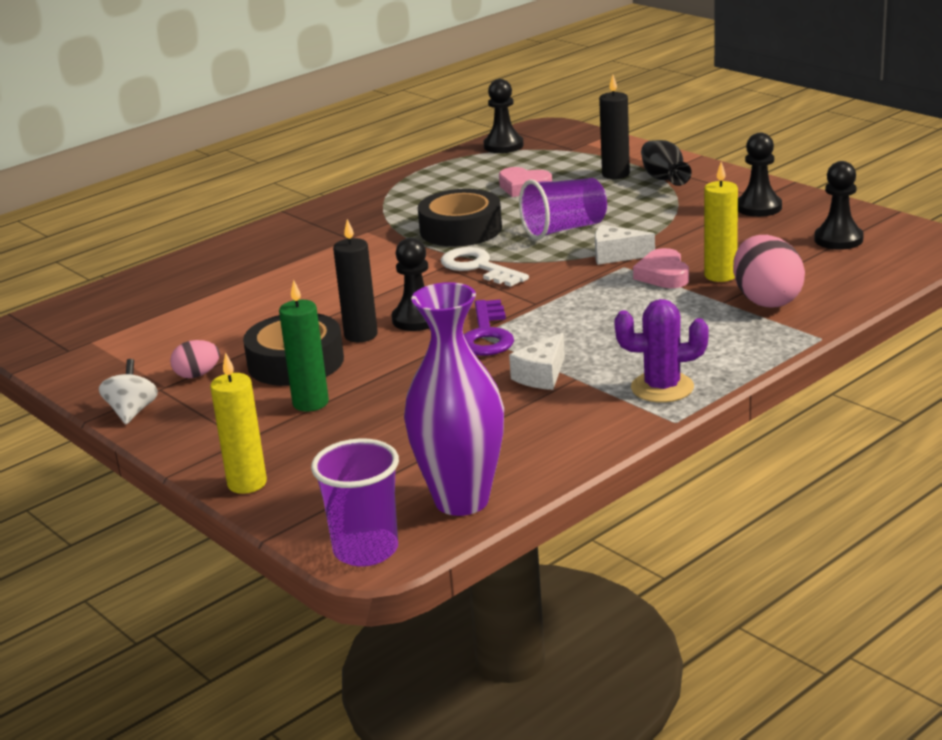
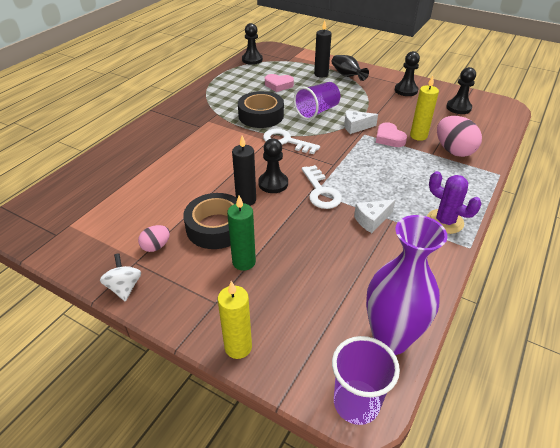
camera: 20 degrees left, 15 degrees up
purple key [464,300,514,356] -> white key [302,165,342,209]
white cheese [509,332,565,390] -> white cheese turned 45 degrees clockwise [354,199,395,233]
purple cactus [614,299,709,403] -> purple cactus turned 60 degrees clockwise [427,171,482,234]

